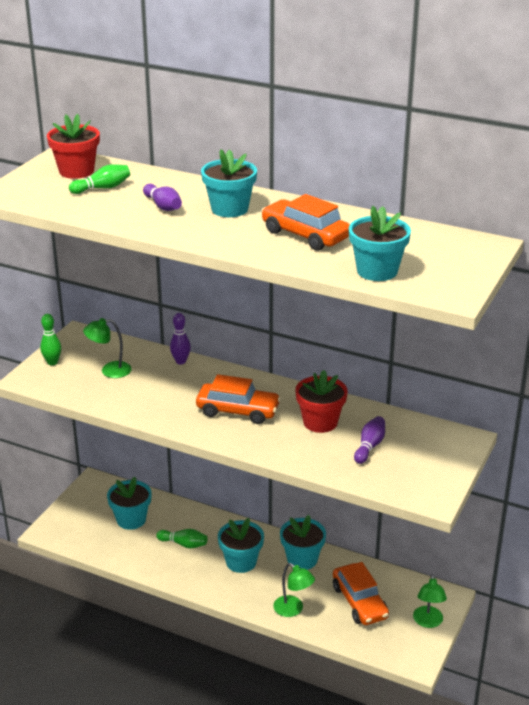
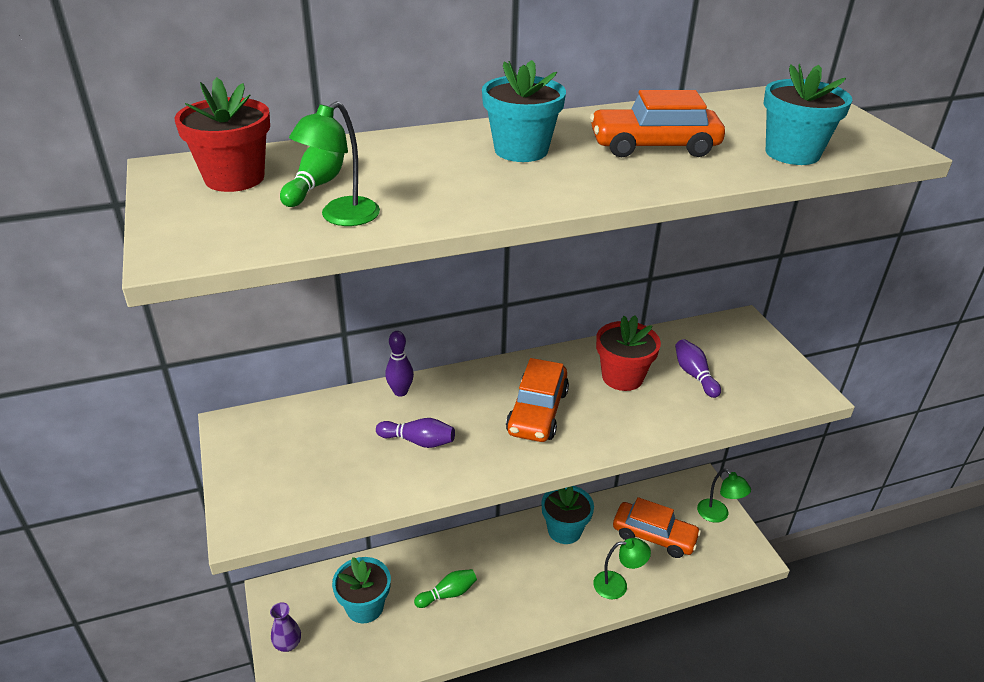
camera: 45 degrees left, 5 degrees up
green bowling pin [40,314,61,365] -> none
green lamp [83,318,132,378] -> green lamp moved to [289,101,380,226]
purple bowling pin [143,184,182,211] -> purple bowling pin moved to [376,418,455,448]
orange car [196,374,281,424] -> orange car turned 135 degrees clockwise [506,358,569,442]
turquoise flower pot [218,518,264,573] -> none
none -> purple vase [270,602,301,652]

